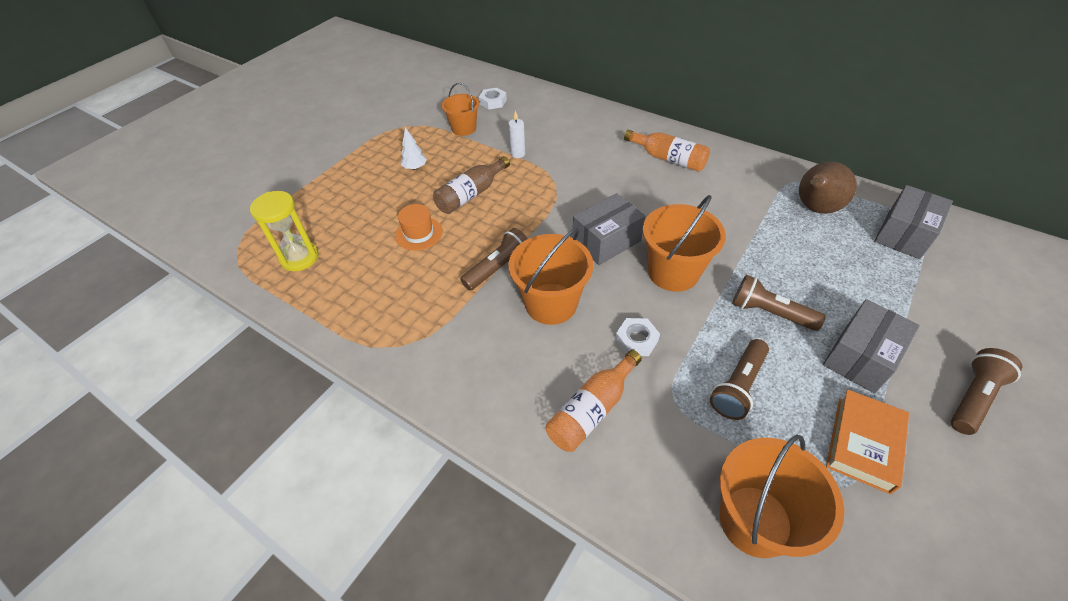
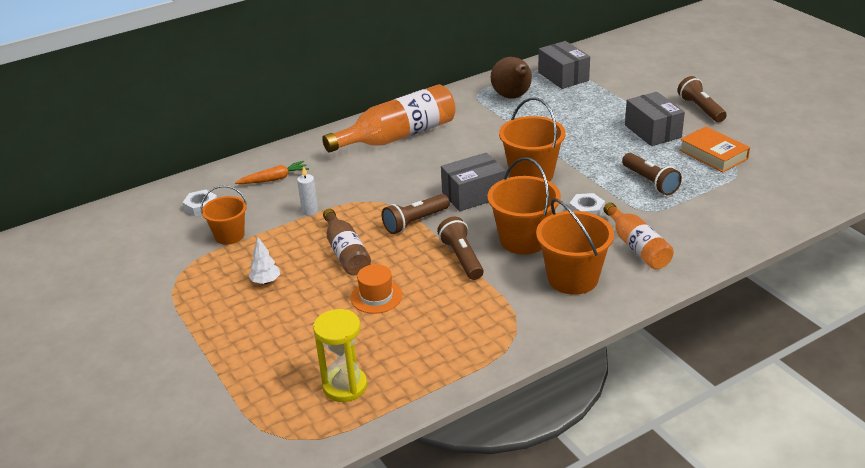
camera: 65 degrees left, 15 degrees down
grey box [572,193,645,265] -> grey box turned 75 degrees clockwise [441,152,505,211]
orange bottle [624,130,710,172] -> orange bottle [322,84,456,153], size x1.66
orange bucket [719,435,844,558] -> orange bucket moved to [536,198,614,295]
brown flashlight [732,275,826,331] -> brown flashlight moved to [382,194,450,234]
none -> orange carrot [235,161,309,184]

